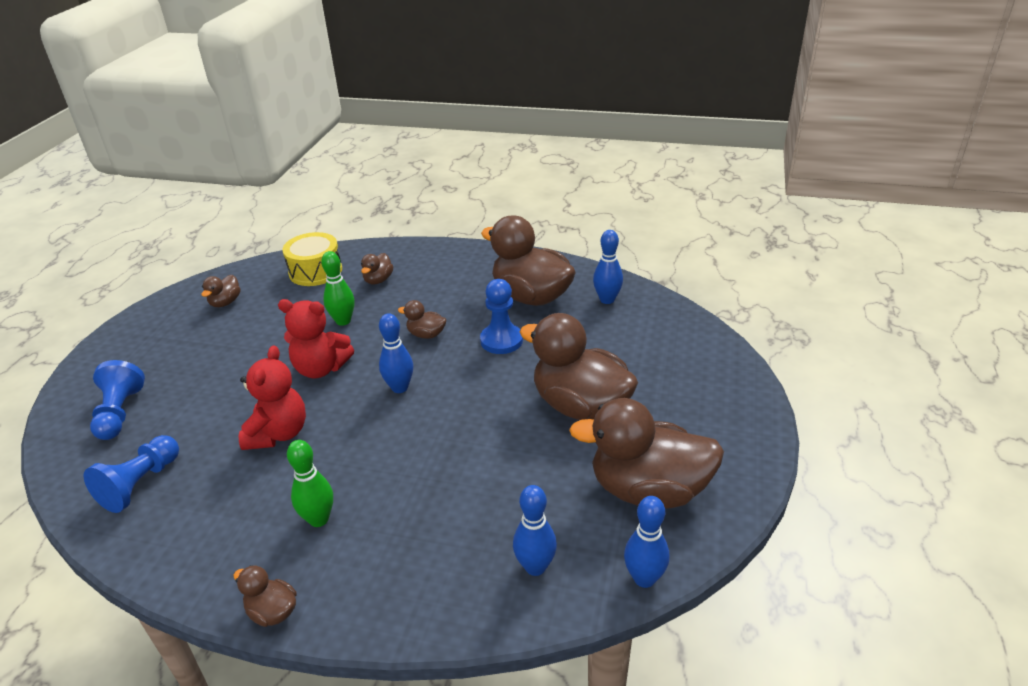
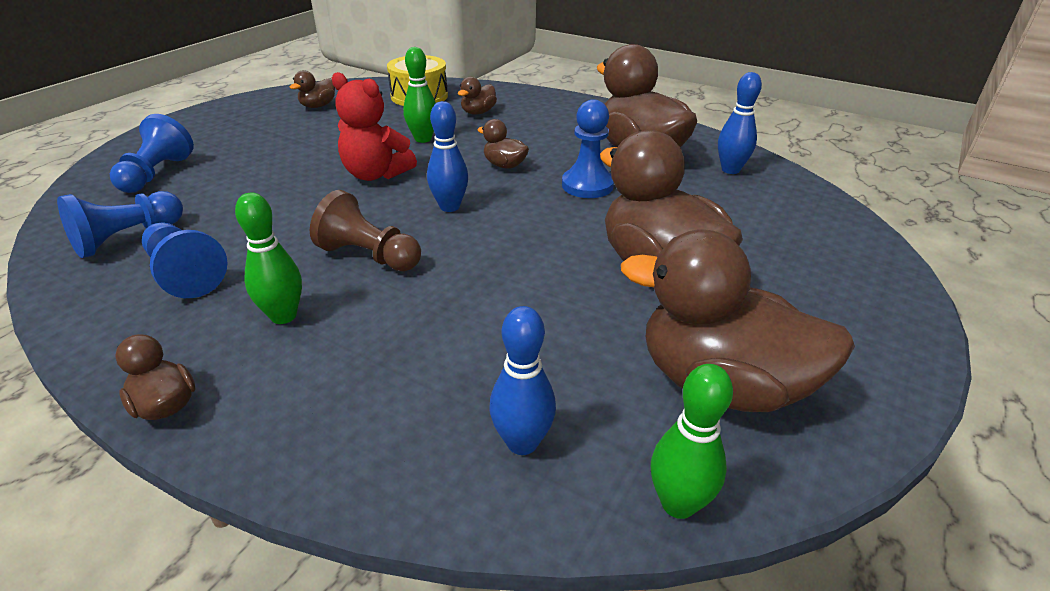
camera: 15 degrees right, 0 degrees up
red teddy bear [239,346,306,450] -> none
blue bowling pin [624,496,669,588] -> green bowling pin [651,364,733,519]
none -> blue pawn [142,223,228,298]
none -> brown pawn [310,190,421,271]

